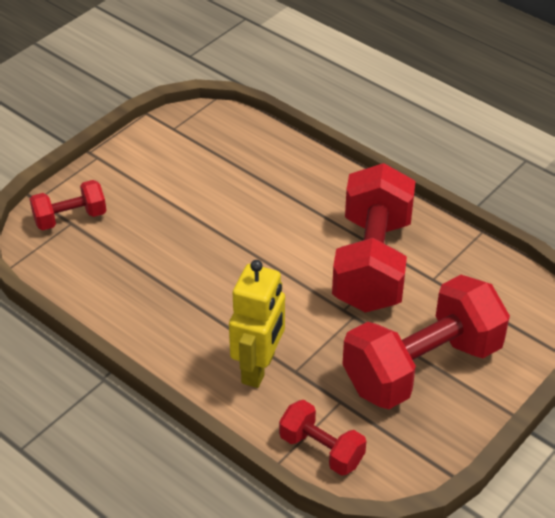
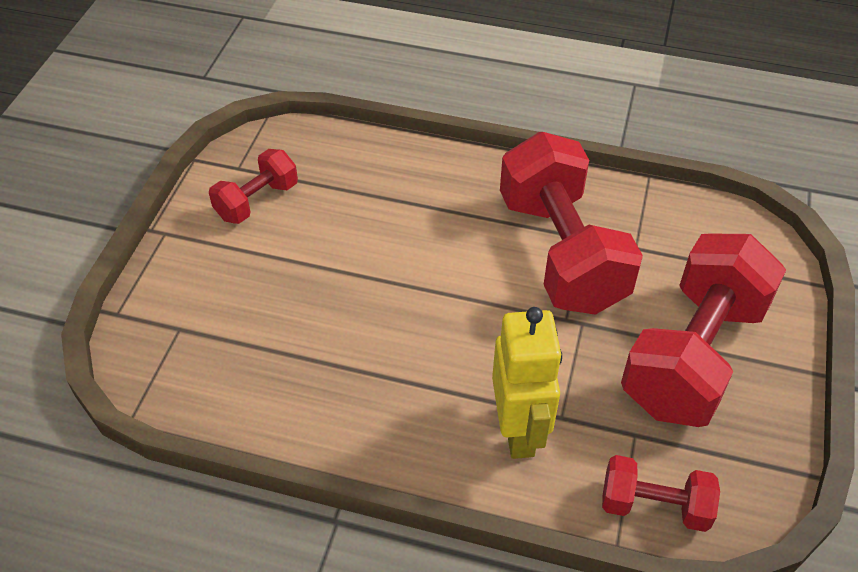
camera: 25 degrees left, 5 degrees up
red dumbbell [30,180,107,230] -> red dumbbell moved to [209,149,298,224]

